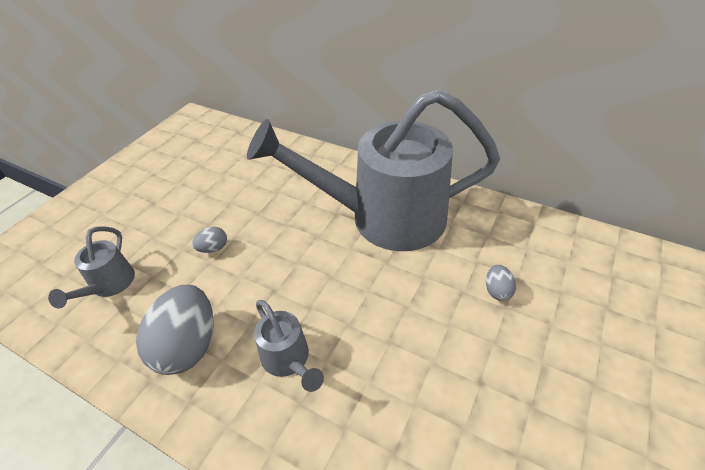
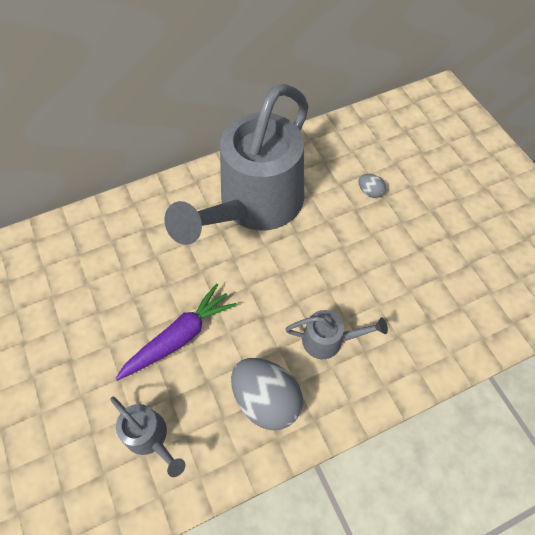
camera: 55 degrees left, 15 degrees up
grey egg [192,227,227,253] -> purple carrot [115,283,236,381]

